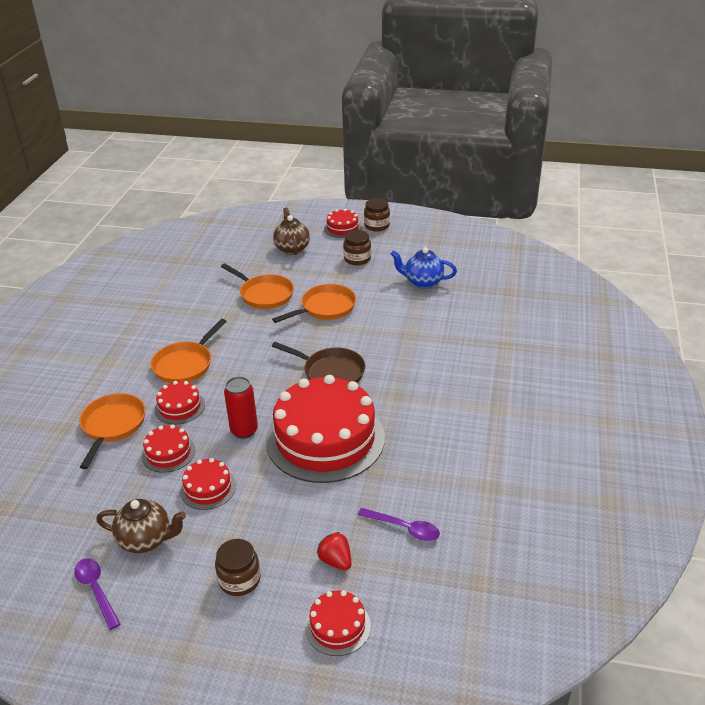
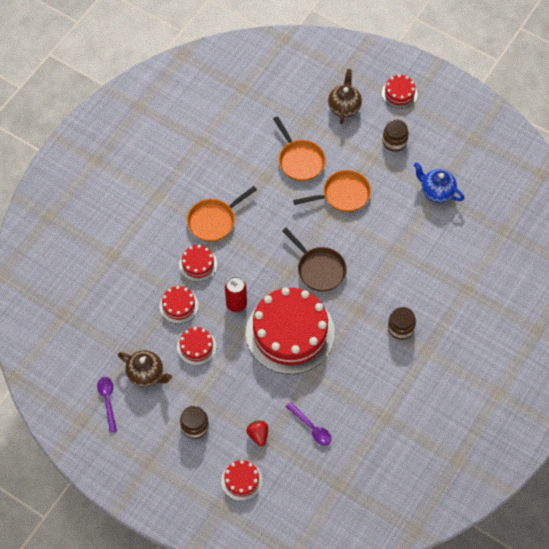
camera: 20 degrees right, 25 degrees up
orange pan [79,393,145,469] -> none
brown jar [364,198,390,231] -> brown jar moved to [388,307,416,340]

